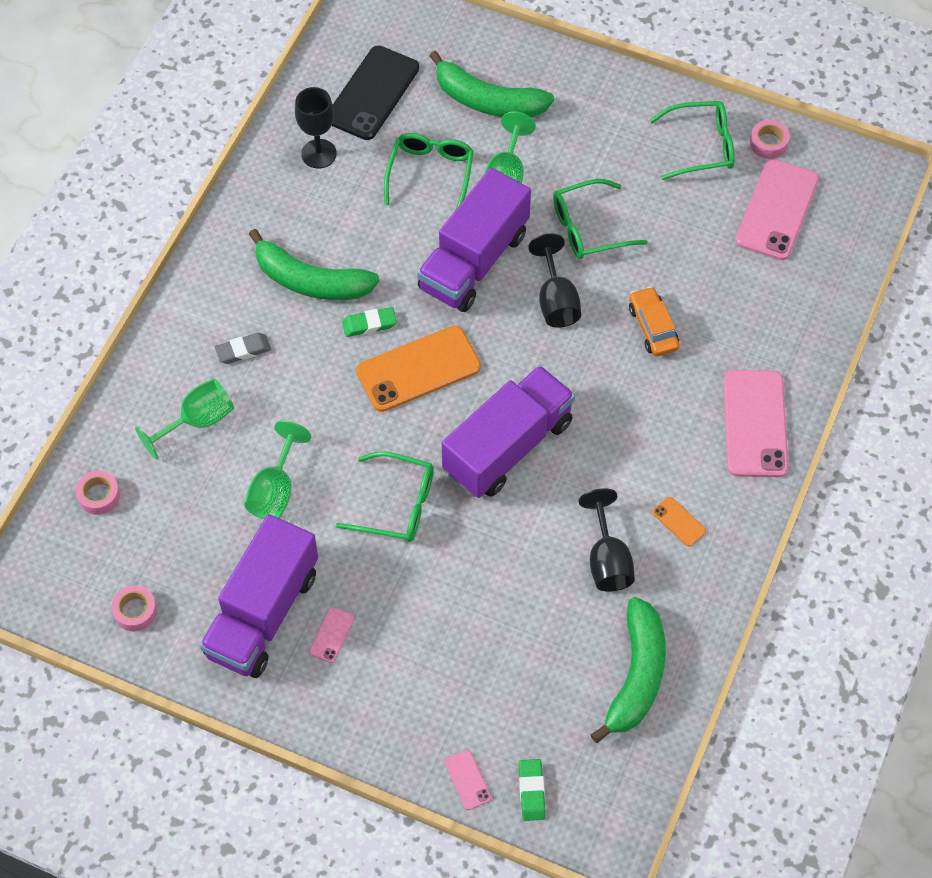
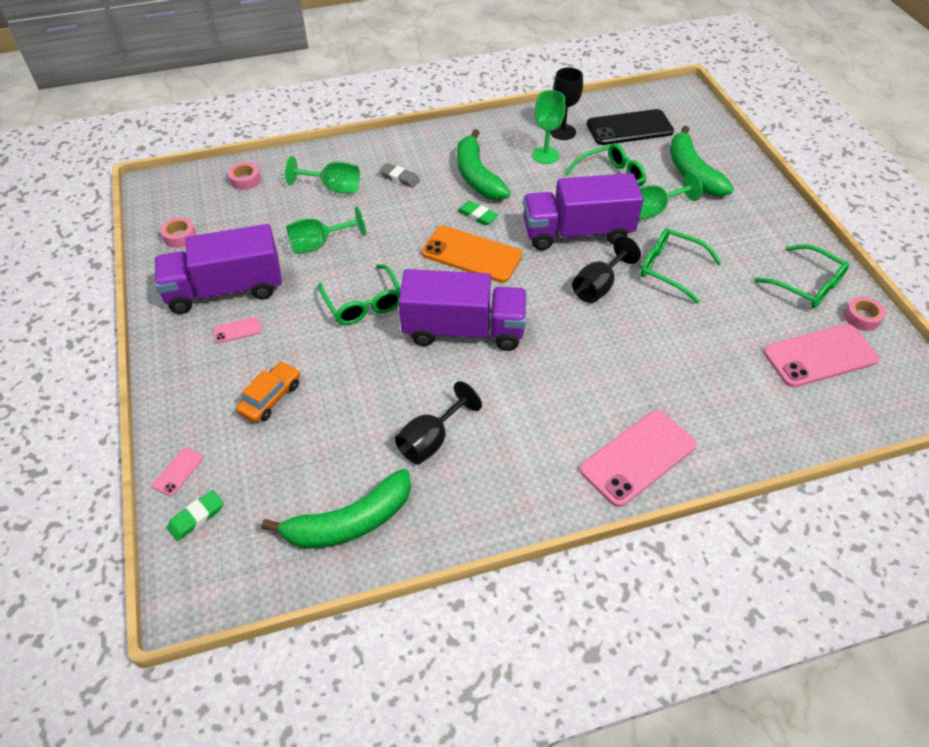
camera: 50 degrees right, 10 degrees down
orange car [629,286,680,357] -> orange car moved to [236,361,300,423]
orange phone [652,497,706,547] -> none
none -> green goblet [532,90,566,164]

